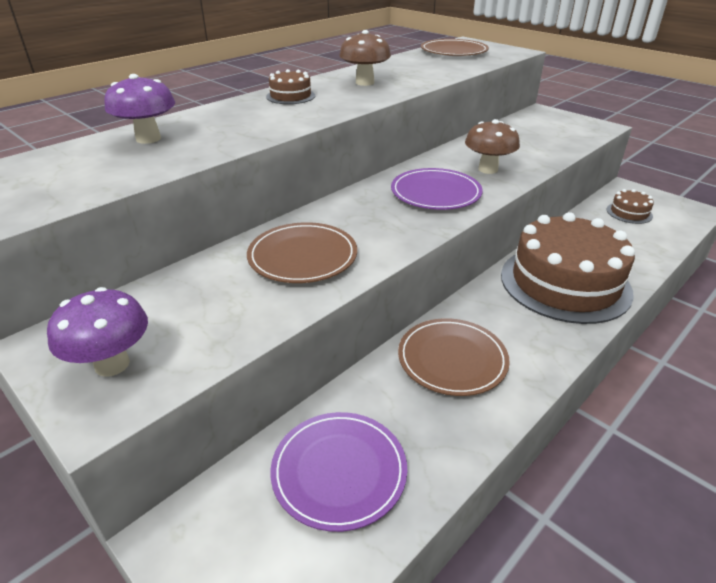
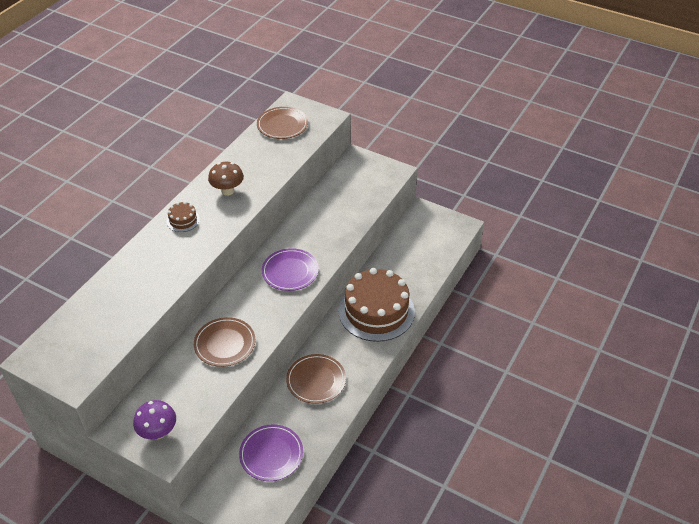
camera: 15 degrees left, 10 degrees up
purple mushroom [104,74,175,144] -> none
brown mushroom [465,119,520,174] -> none
brown cake [606,189,654,224] -> none

